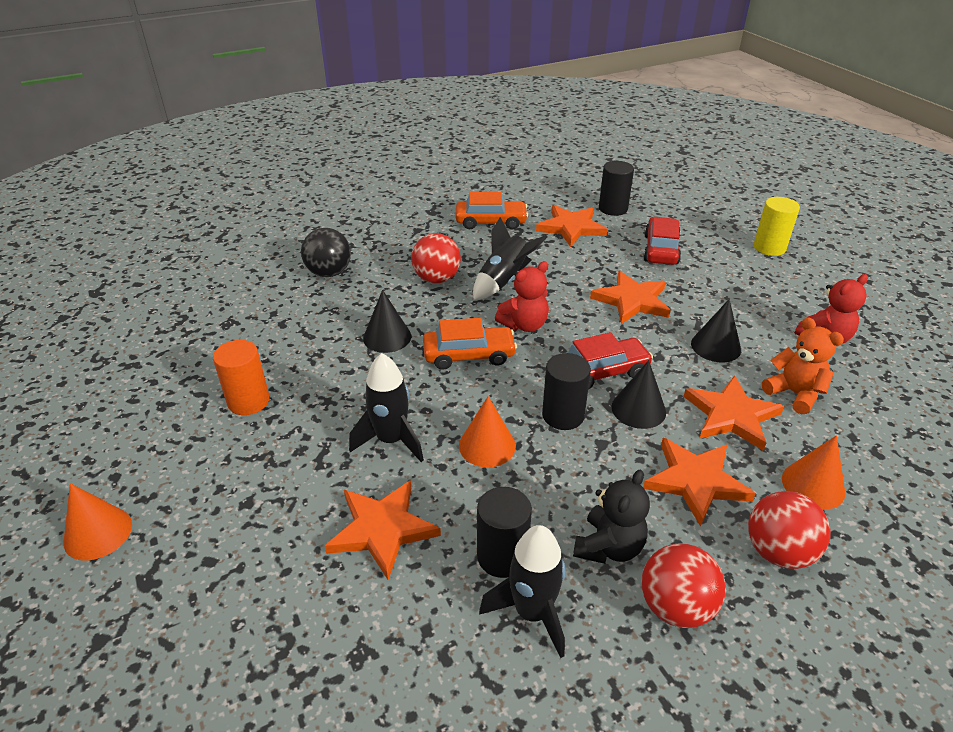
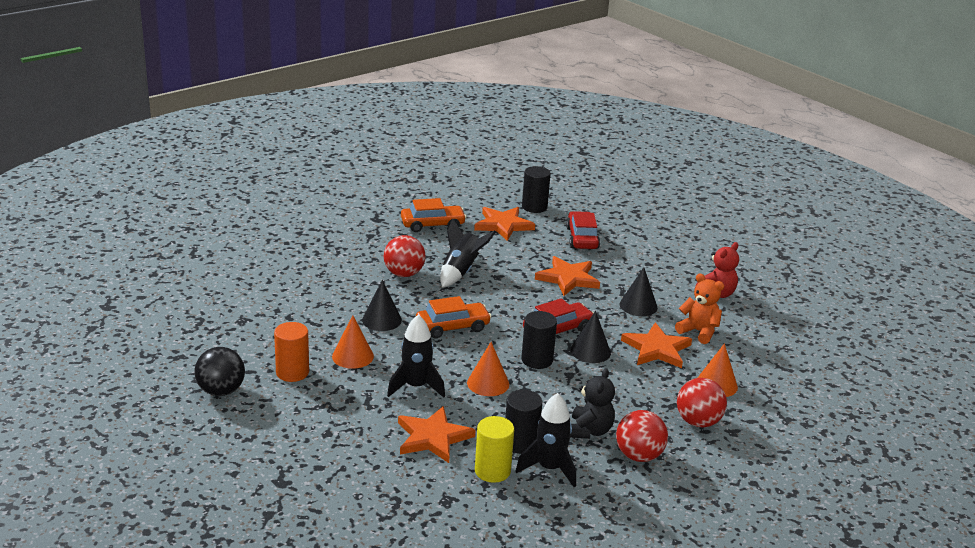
camera: 15 degrees left, 10 degrees down
orange cone [64,483,132,561] -> orange cone moved to [332,315,374,369]
black ball [301,228,351,277] -> black ball moved to [194,347,245,396]
red teddy bear [495,261,549,332] -> none
orange star [643,438,756,527] -> none
yellow cylinder [753,197,800,256] -> yellow cylinder moved to [475,416,514,483]

